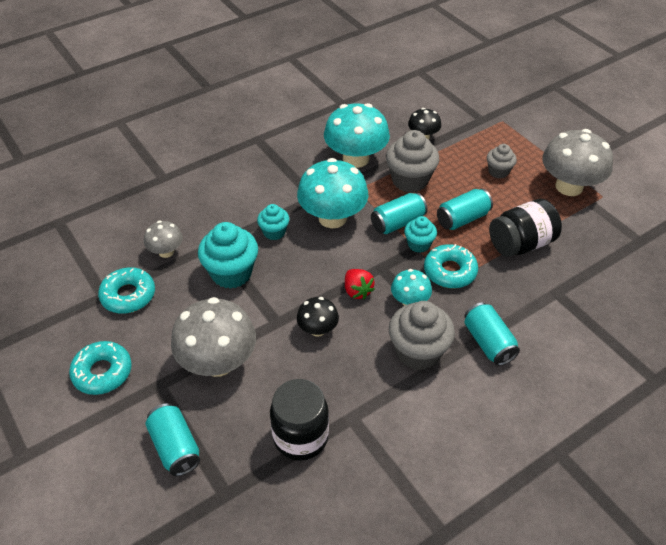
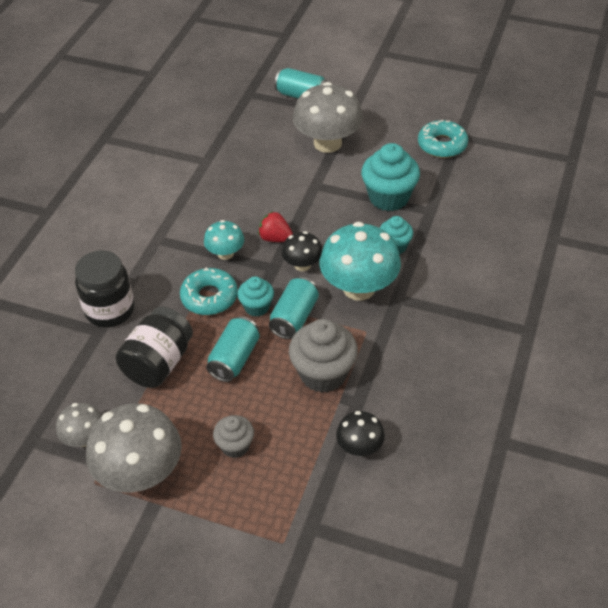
camera: 145 degrees right, 0 degrees up
turquoise donut [69,341,132,395] -> none
grey mushroom [144,221,183,258] -> grey mushroom moved to [56,403,102,447]
black jar [270,379,329,461] -> black jar moved to [75,250,134,328]
black mushroom [297,297,339,337] -> black mushroom moved to [282,231,323,271]
turquoise mushroom [324,103,390,168] -> none
grey cupcake [389,301,455,370] -> none
turquoise can [464,303,520,366] -> none

